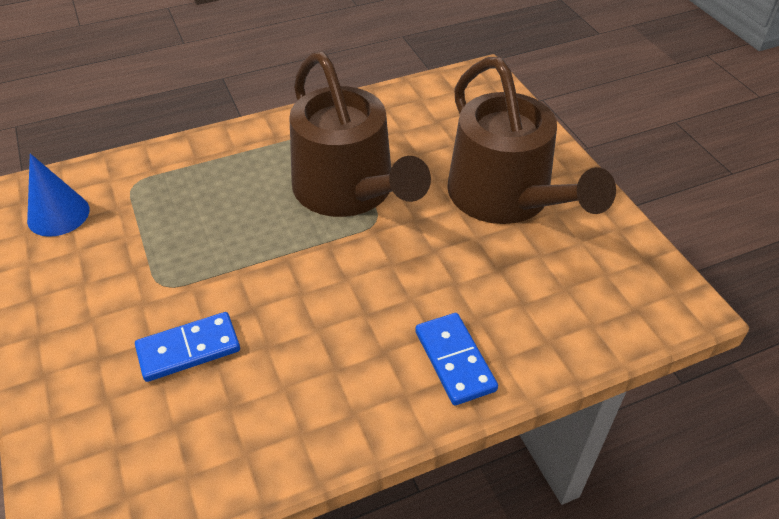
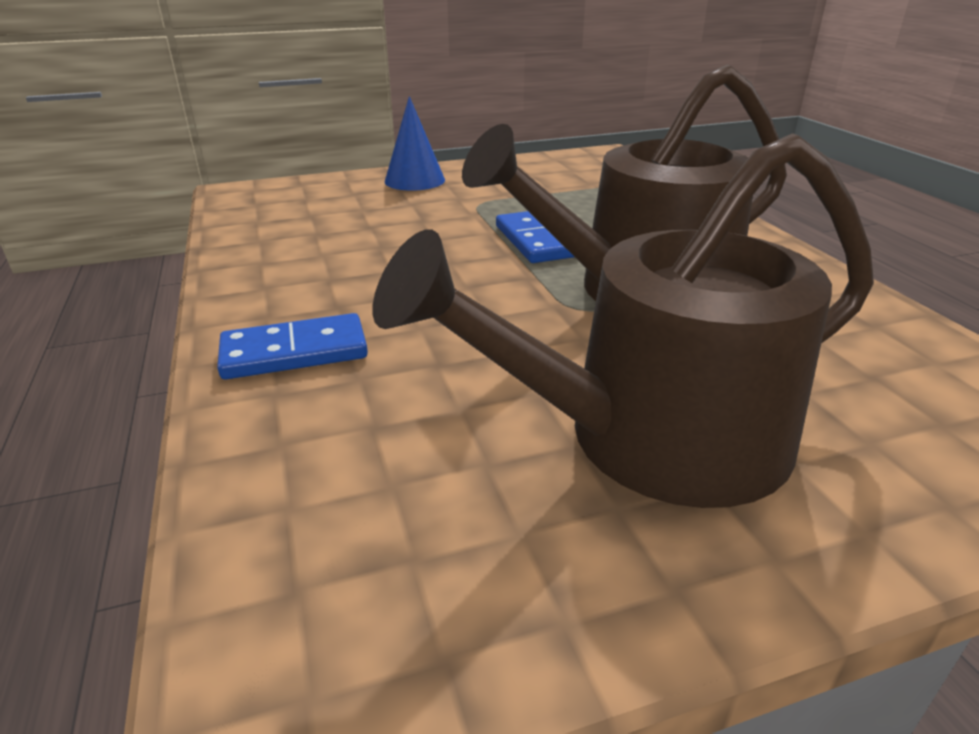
camera: 95 degrees right, 15 degrees down
blue cone [27,153,90,237] -> blue cone moved to [385,96,445,191]
blue domino [135,312,240,382] -> blue domino moved to [496,211,574,263]

